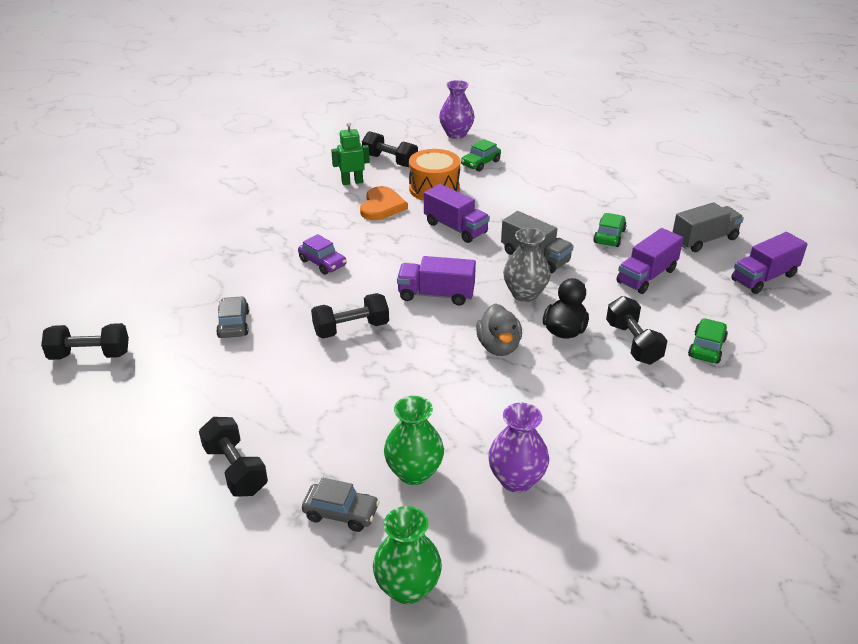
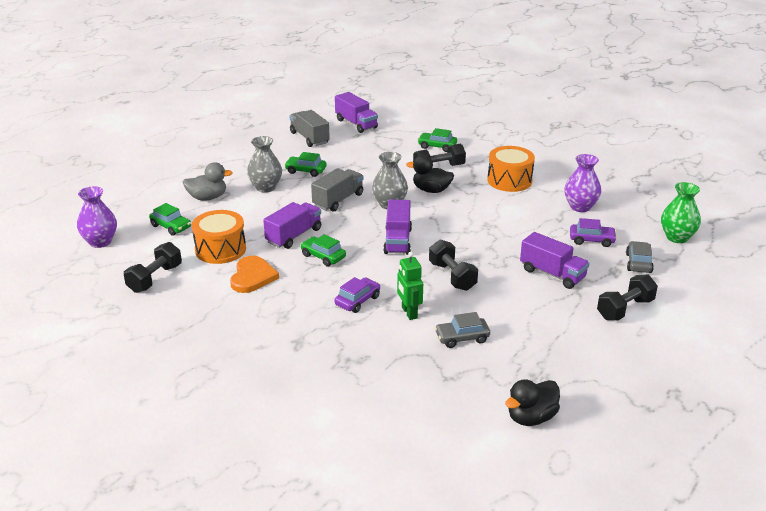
camera: 95 degrees left, 5 degrees down
black dumbbell [41,323,129,360] -> black duck [505,379,560,426]
green robot [331,122,370,185] -> green robot moved to [397,252,423,320]
orange heart [360,186,408,220] -> orange heart turned 90 degrees clockwise [230,256,279,293]
green vase [384,396,444,485] -> purple car [570,218,617,247]
grey duck [476,303,522,356] -> grey duck moved to [183,162,233,201]
purple truck [616,228,683,294] -> purple truck moved to [520,232,589,289]
none -> grey vase [247,136,282,192]
none -> green car [300,234,346,267]
none -> orange drum [487,146,535,192]

